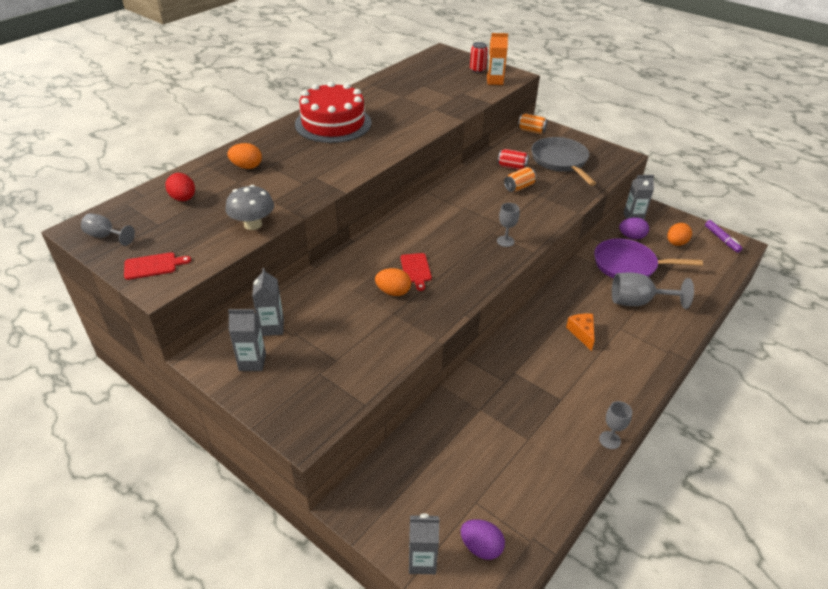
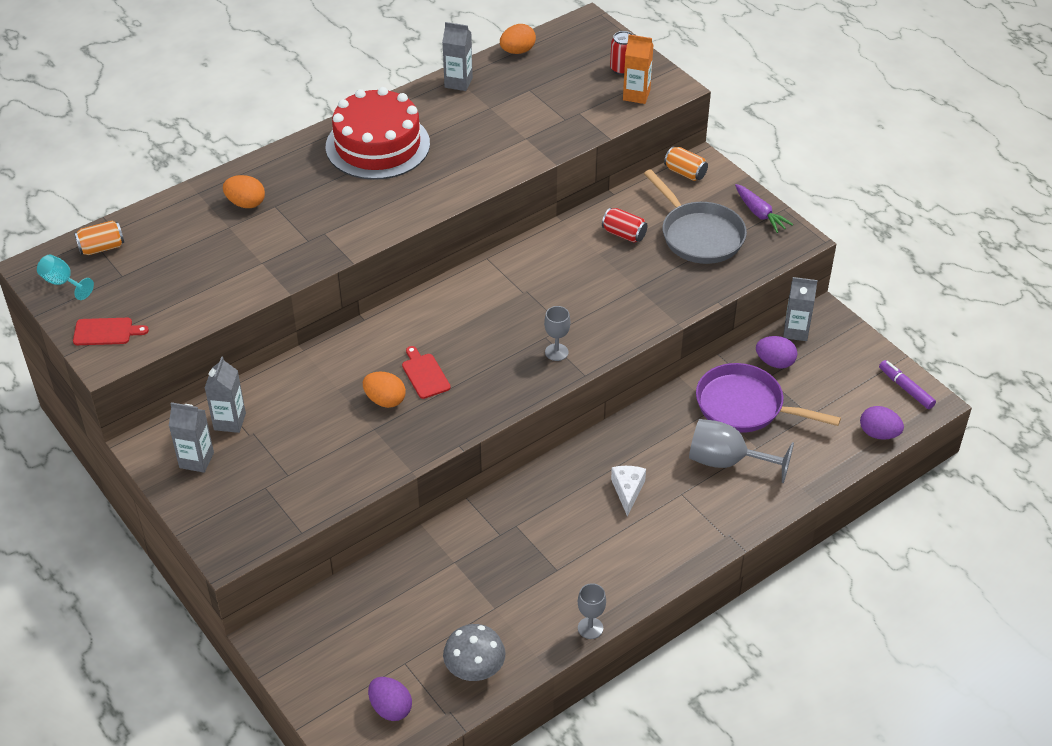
camera: 15 degrees right, 5 degrees up
grey goblet [81,213,135,246] -> turquoise goblet [37,255,94,300]
red egg [165,173,195,201] -> none
grey mushroom [226,185,274,230] -> grey mushroom moved to [443,624,505,681]
red cutting board [400,253,432,291] -> red cutting board turned 150 degrees clockwise [402,346,451,399]
grey carton [409,514,440,574] -> grey carton moved to [442,22,473,91]
orange can [504,167,536,192] -> orange can moved to [74,221,124,255]
grey pan [531,137,596,186] -> grey pan turned 150 degrees clockwise [644,169,747,264]
orange cheese [566,314,595,351] -> white cheese [611,466,646,517]
orange egg [667,223,692,246] -> orange egg moved to [500,24,536,54]
purple marker [705,220,743,253] -> purple marker turned 150 degrees clockwise [879,360,936,409]
none -> purple carrot [735,184,793,233]
none -> purple egg [860,406,904,440]

